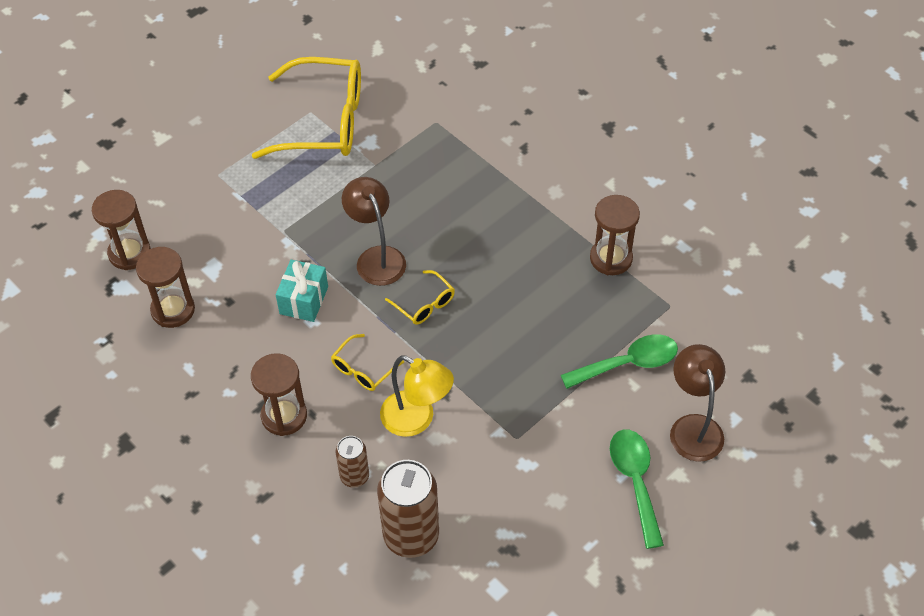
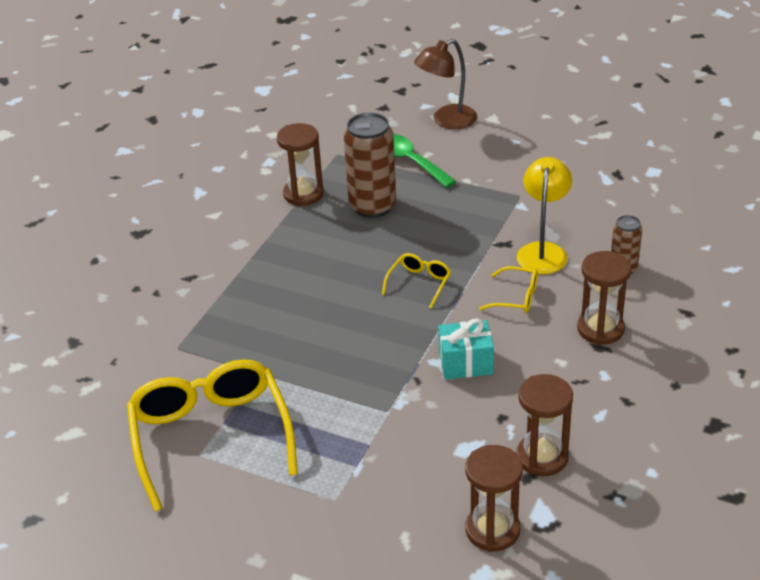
camera: 110 degrees left, 15 degrees down
brown lamp [342,177,406,286] -> none
brown can [377,460,439,558] -> brown can moved to [344,112,396,218]
green spoon [610,429,664,549] -> none

